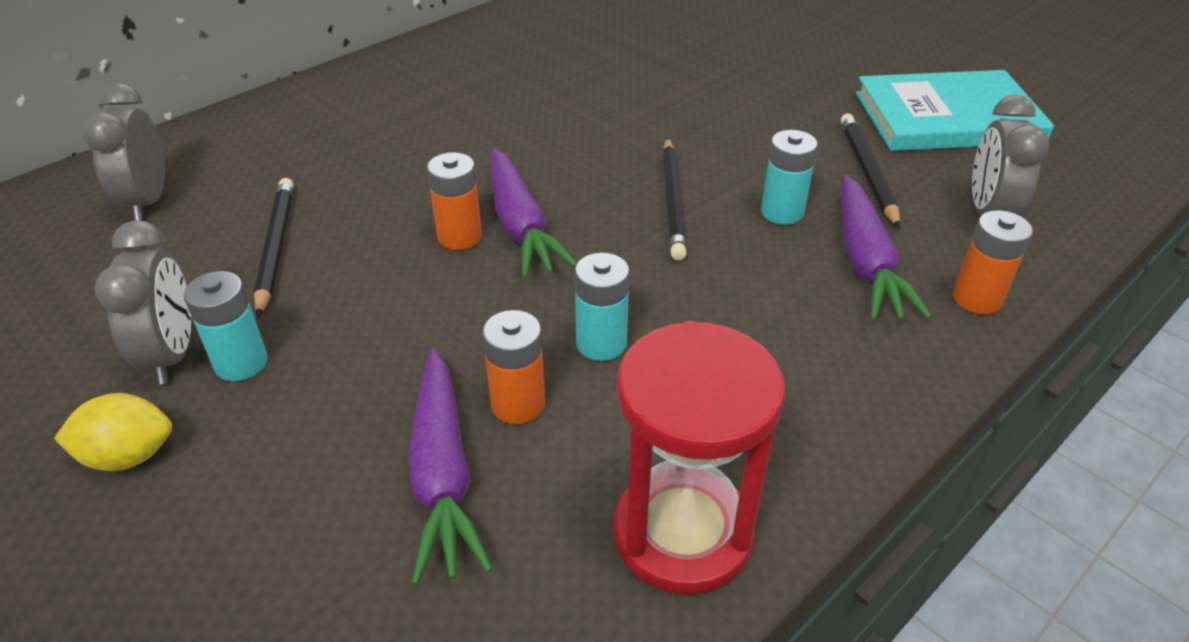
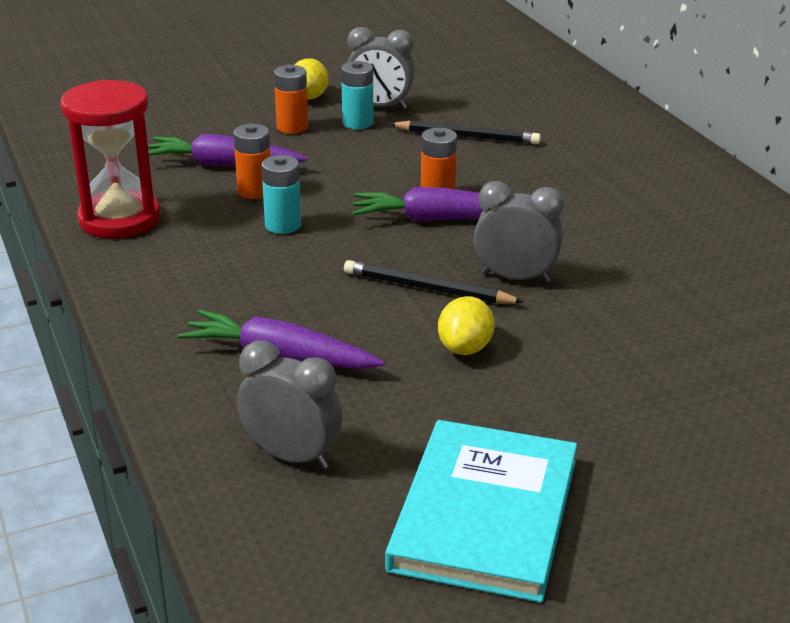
camera: 110 degrees right, 10 degrees down
grey clock [82,83,165,221] -> grey clock moved to [474,181,564,283]
turquoise battery [761,130,818,225] -> none
black pencil [841,113,900,228] -> none
orange battery [953,210,1033,314] -> orange battery moved to [274,65,308,134]
none -> yellow lemon [438,296,494,355]

